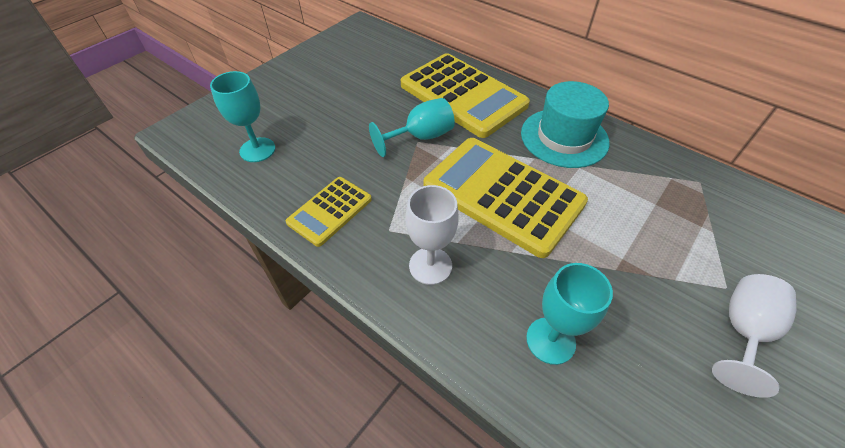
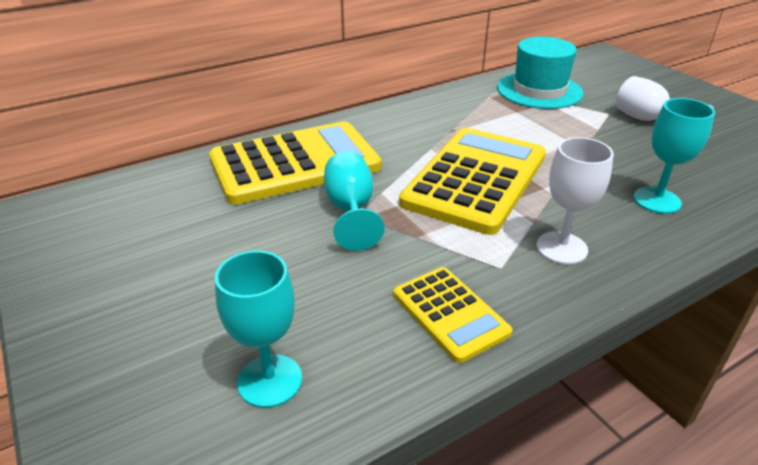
camera: 70 degrees left, 15 degrees down
yellow calculator [424,138,588,258] -> yellow calculator turned 150 degrees clockwise [399,128,546,235]
turquoise hat [521,81,610,168] -> turquoise hat moved to [497,37,584,109]

